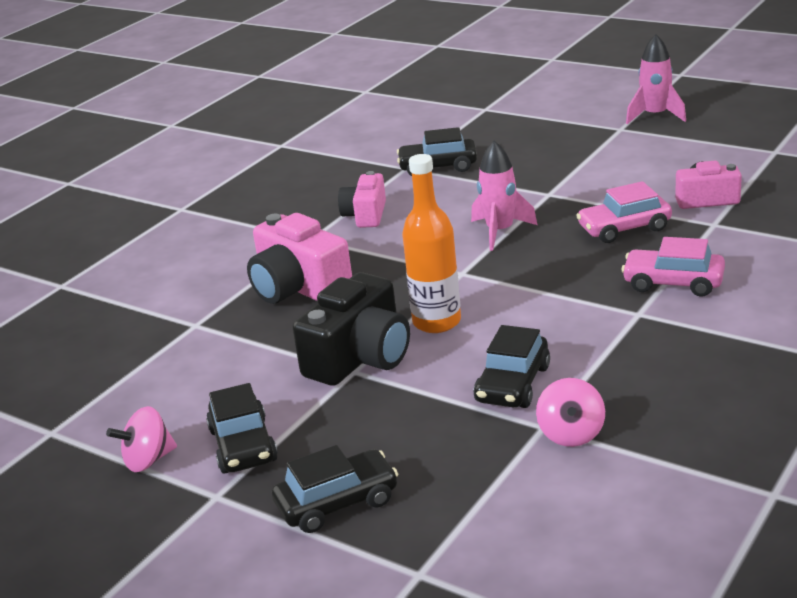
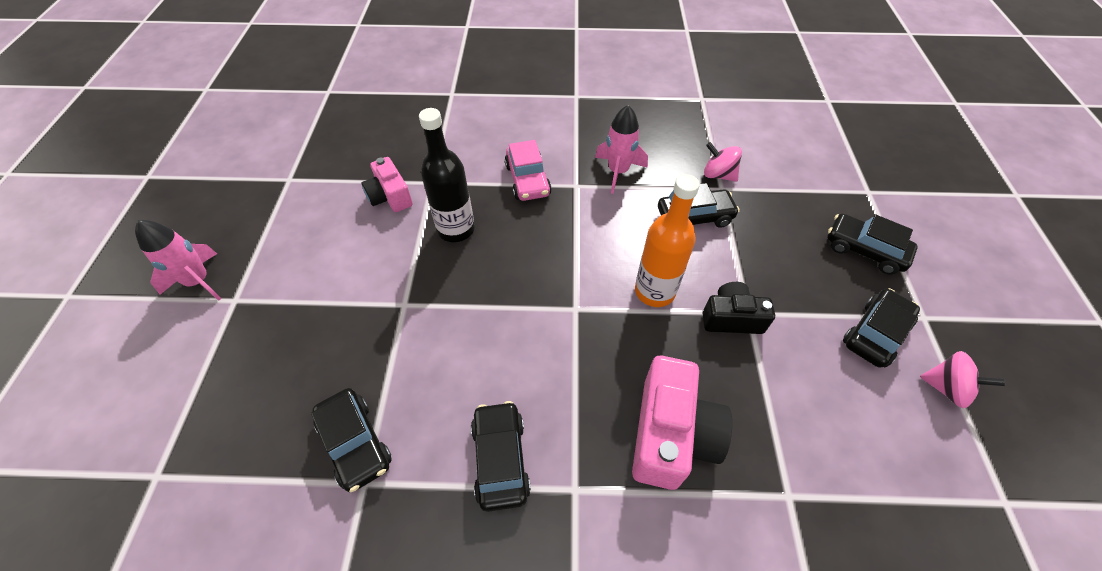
camera: 125 degrees left, 25 degrees up
black camera [293,272,410,386] -> black camera [702,282,775,334], size x0.62
pink camera [338,171,386,228] -> black car [471,401,531,512]
pink rocket [471,141,537,251] -> pink rocket moved to [595,105,648,194]
pink spinning top [536,378,605,447] -> pink spinning top turned 120 degrees counterclockwise [704,142,742,182]
pink car [576,181,672,243] -> black bottle [419,108,475,242]

